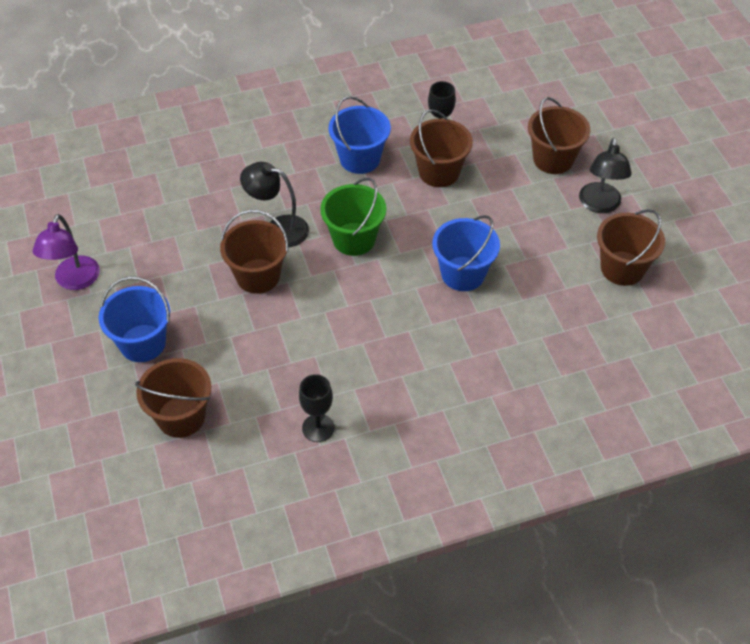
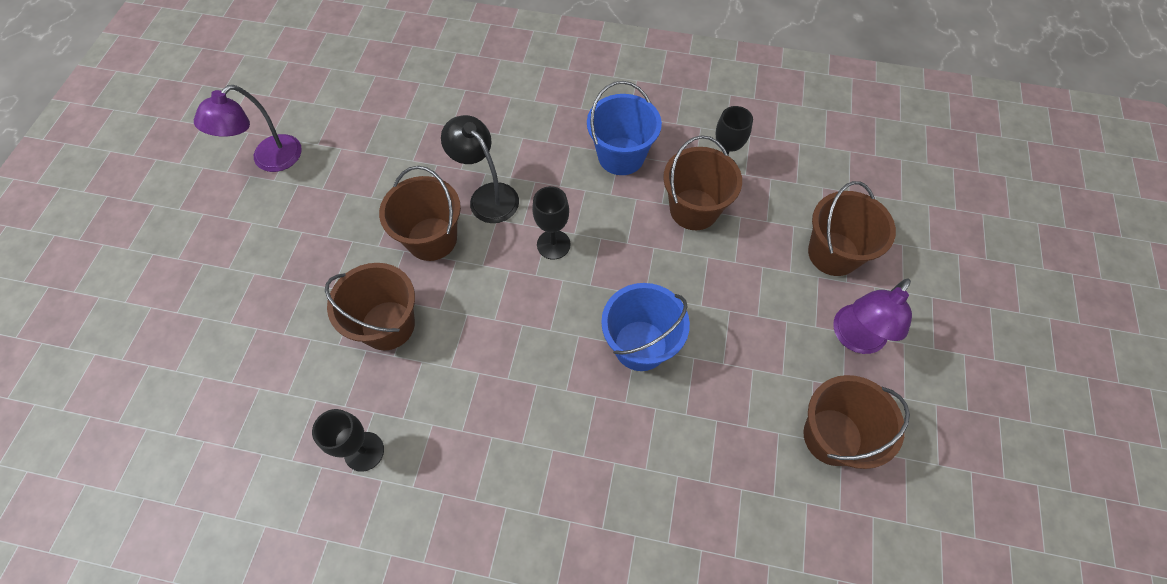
camera: 30 degrees right, 10 degrees up
blue bucket [99,277,170,362] -> none
brown bucket [135,358,211,438] -> brown bucket moved to [325,263,415,350]
green bucket [320,178,386,256] -> black goblet [532,186,571,260]
black lamp [579,138,631,213] -> purple lamp [833,278,912,354]

